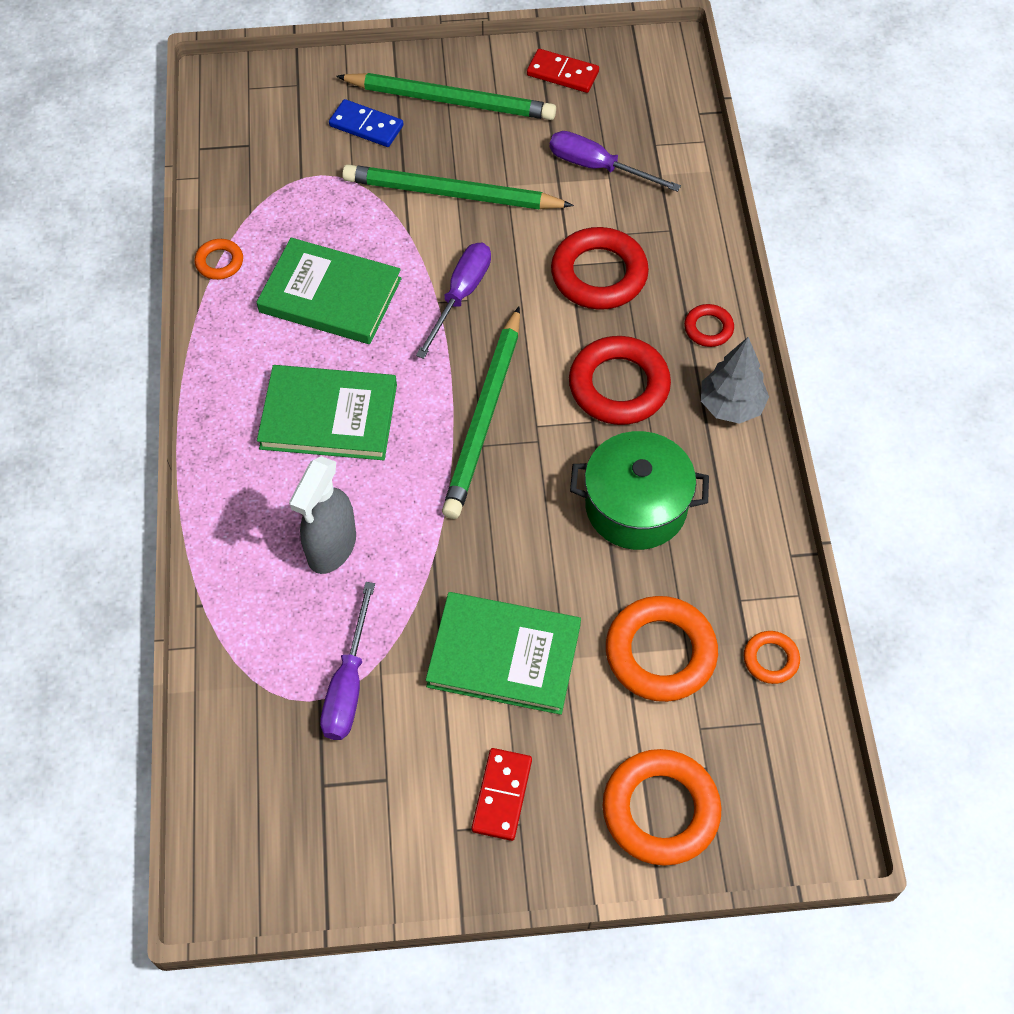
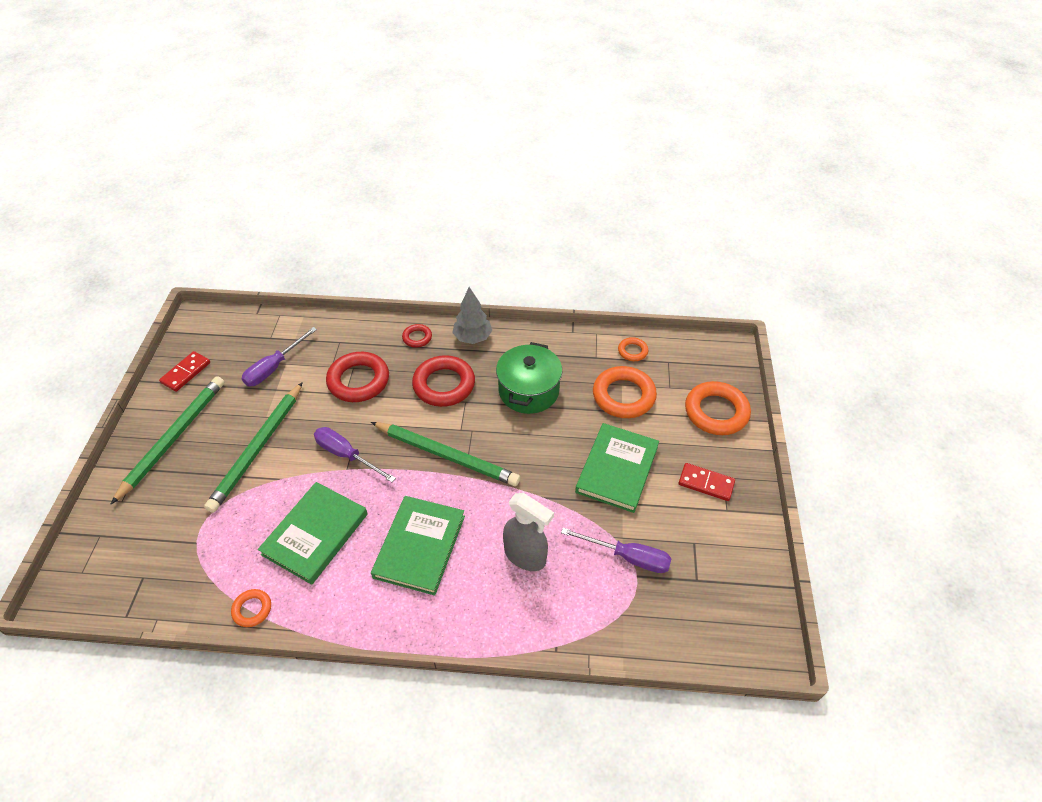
camera: 80 degrees left, 10 degrees down
blue domino [329,99,403,147] -> none

